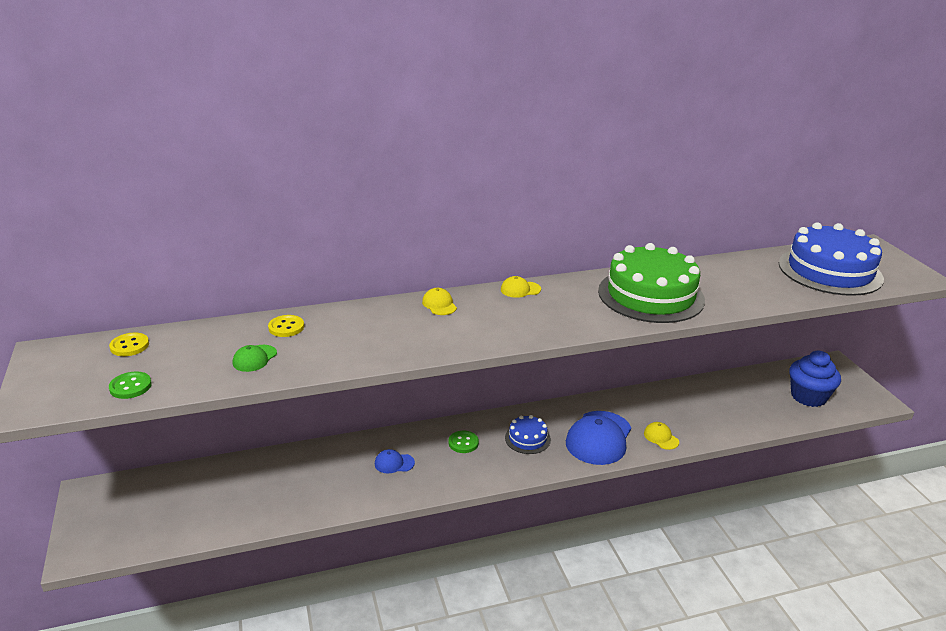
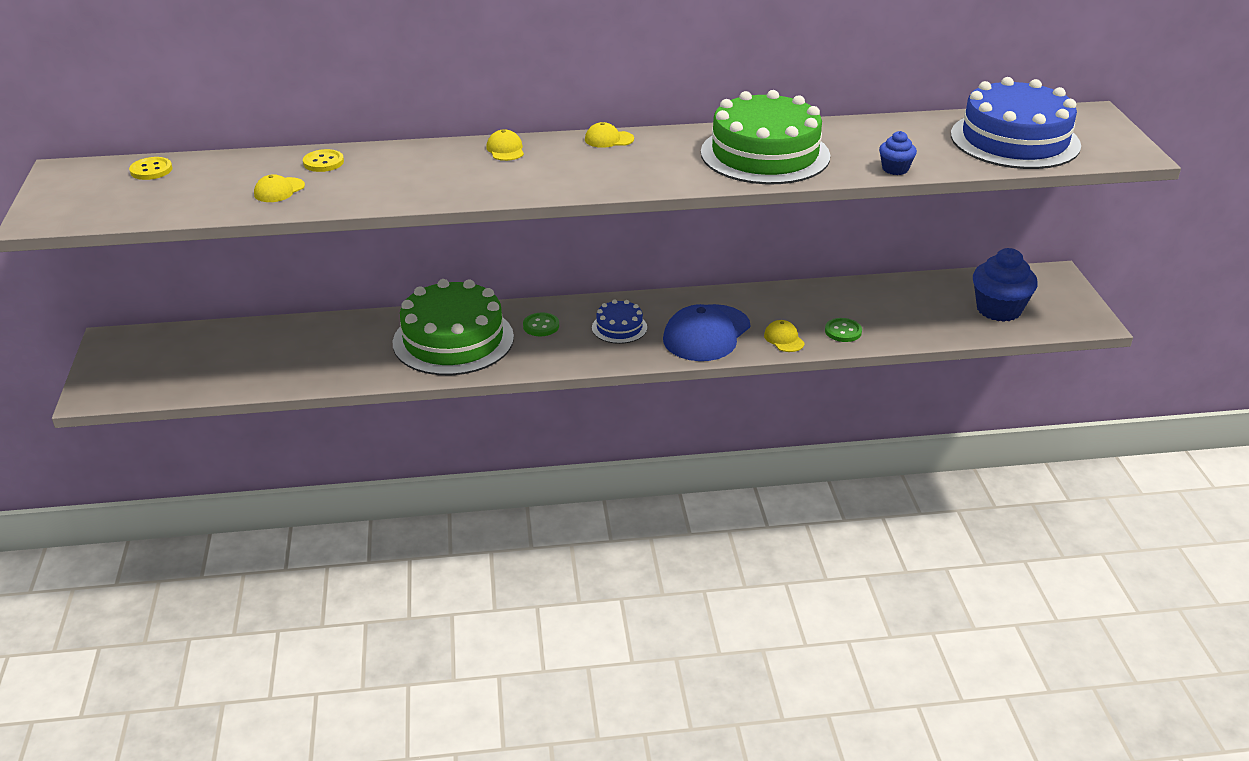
camera: 10 degrees right, 5 degrees up
green button [109,371,152,399] -> green button moved to [825,318,862,342]
green cap [233,345,277,372] -> yellow cap [254,174,305,202]
blue cap [375,449,415,473] -> green cake [393,279,514,375]
none -> blue cupcake [879,131,917,175]

